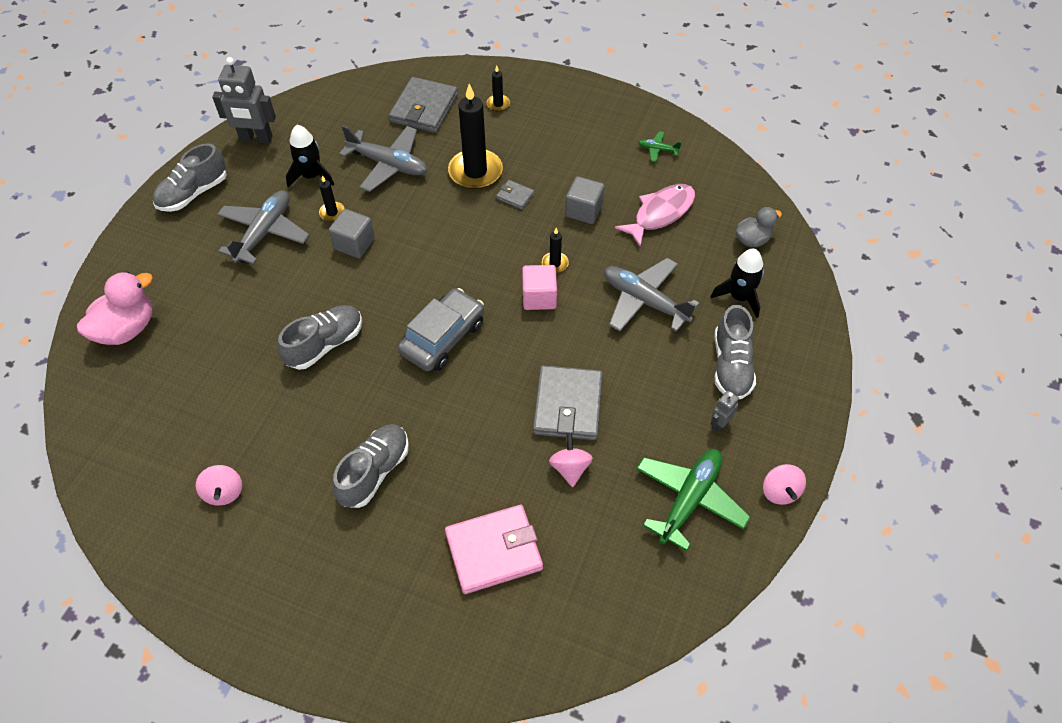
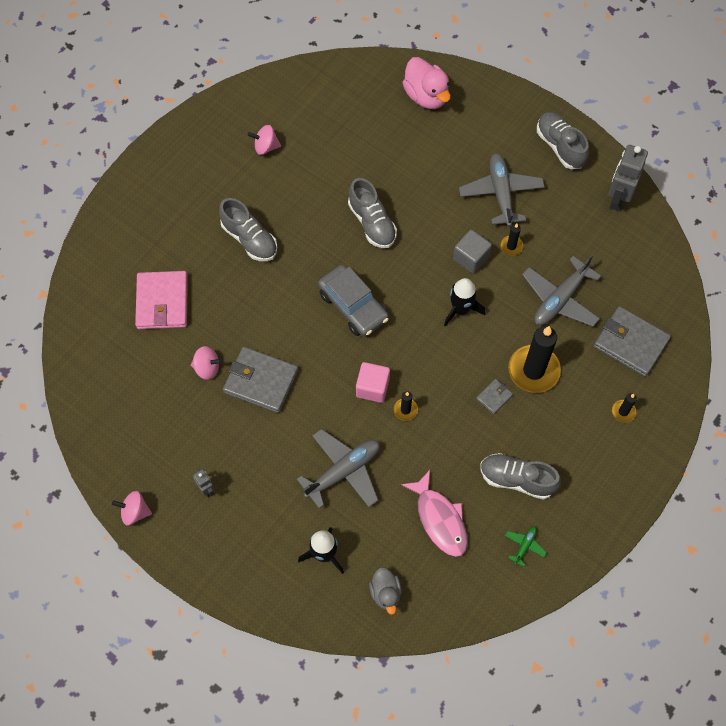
camera: 105 degrees right, 10 degrees up
grey plane [217,190,310,264] -> grey plane turned 135 degrees counterclockwise [459,153,545,227]
black rocket [286,125,334,187] -> black rocket moved to [444,278,485,327]
grey cube [565,176,605,224] -> none
green plane [636,449,750,551] -> none
grey shoe [715,305,756,399] -> grey shoe moved to [480,453,561,500]

